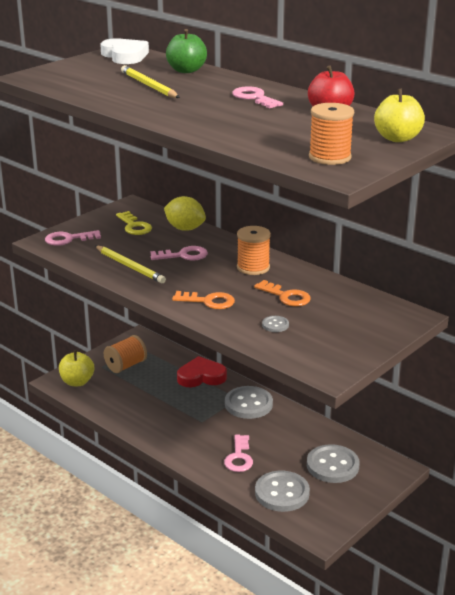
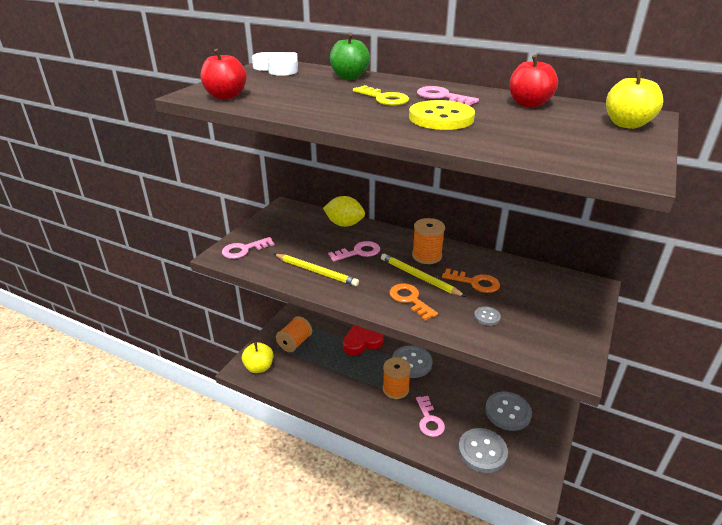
camera: 15 degrees left, 5 degrees up
yellow key [116,211,152,235] -> yellow key moved to [353,85,409,105]
yellow pencil [121,65,180,98] -> yellow pencil moved to [381,253,466,297]
orange key [172,291,235,309] -> orange key turned 120 degrees counterclockwise [389,283,438,321]
orange spool [309,103,354,165] -> orange spool moved to [383,357,411,399]
none -> red apple [201,49,247,99]
none -> yellow button [409,100,475,130]

